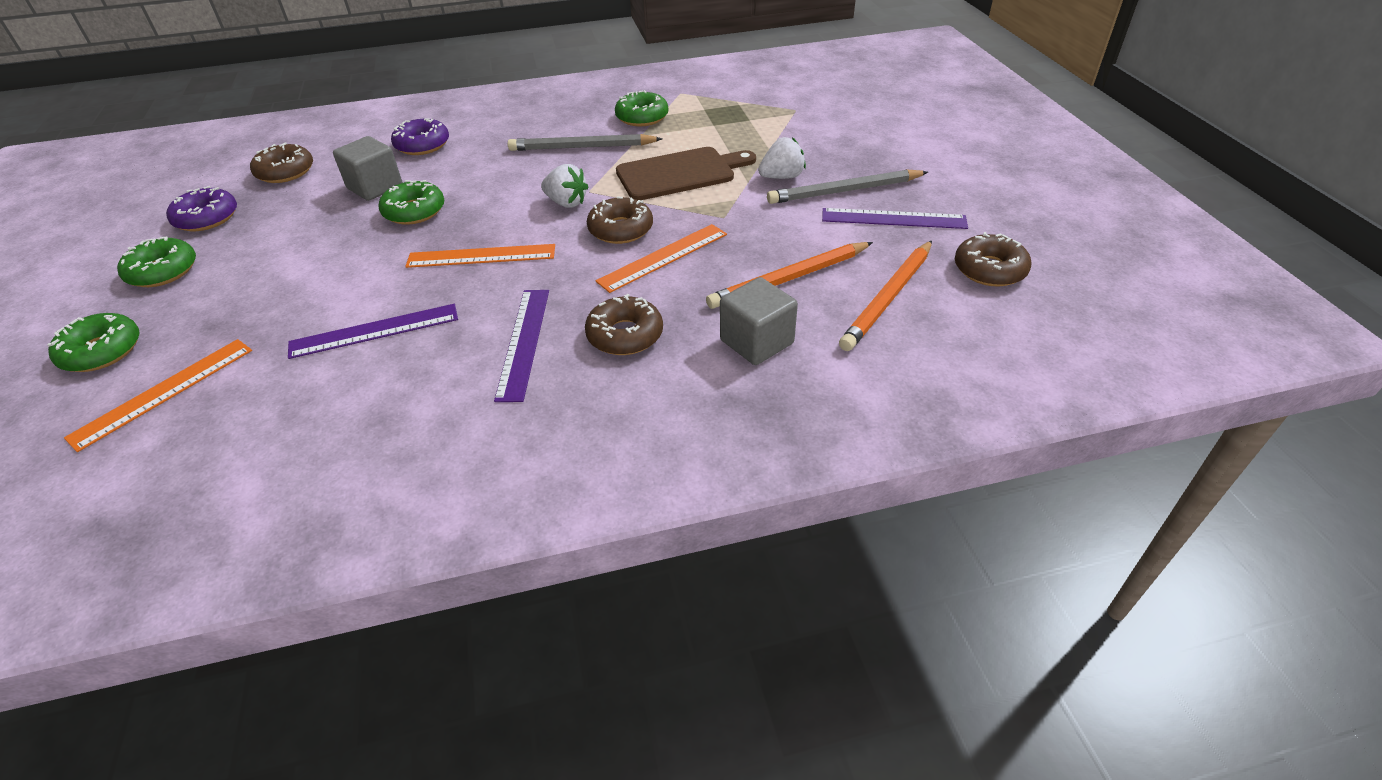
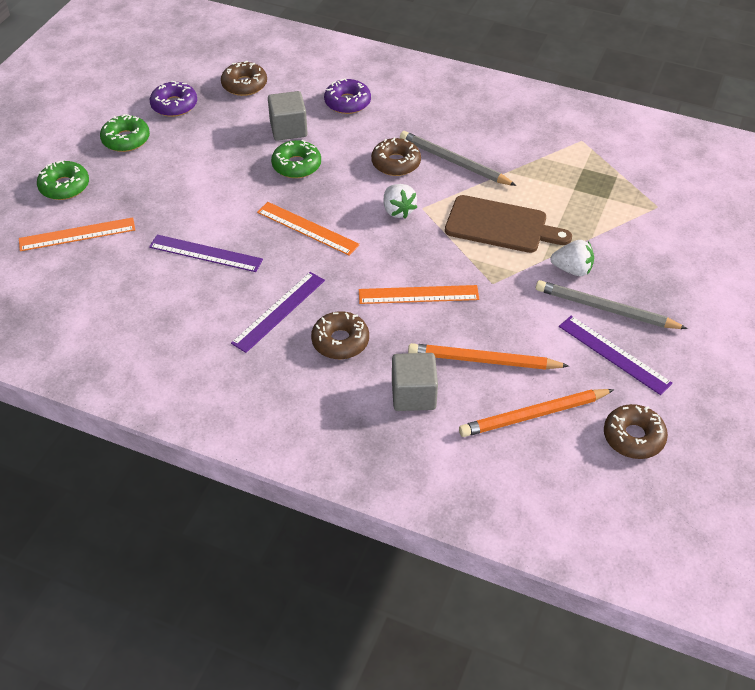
camera: 35 degrees right, 5 degrees up
brown donut [587,196,653,244] -> brown donut moved to [371,137,421,176]
green donut [615,90,668,126] -> none

